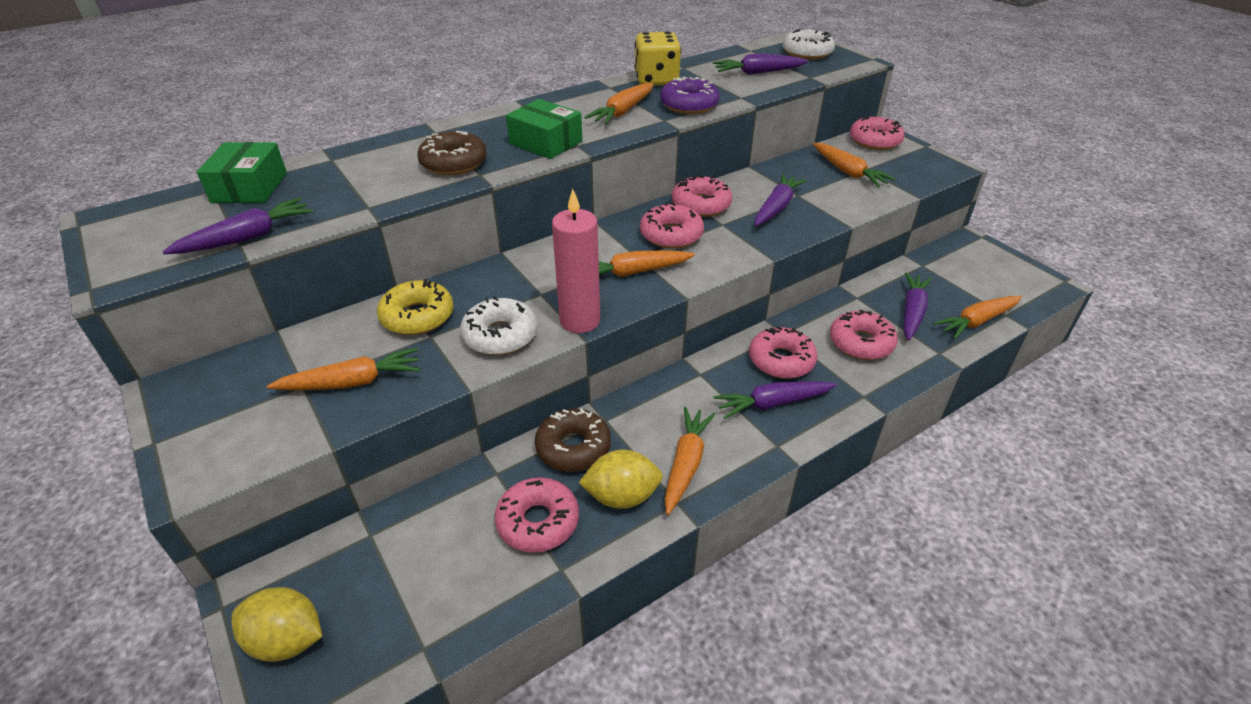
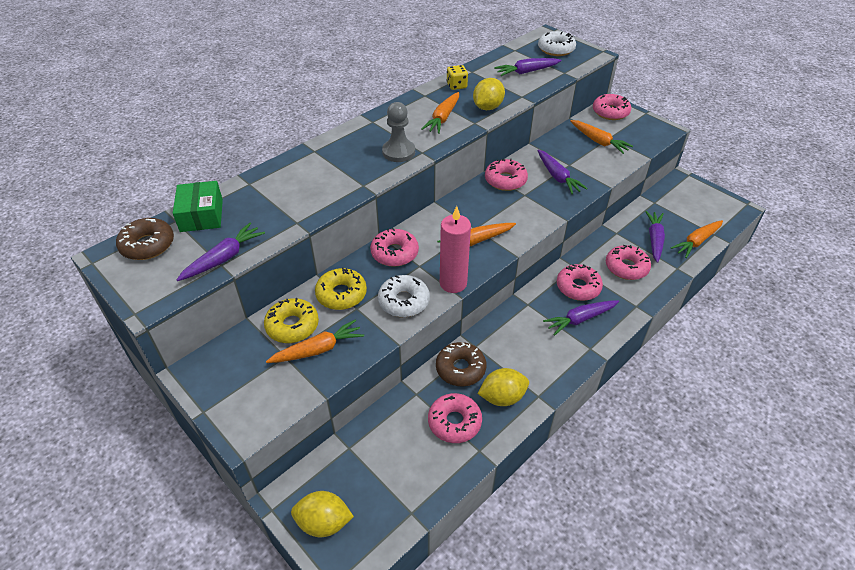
camera: 10 degrees left, 5 degrees up
brown donut [417,131,487,175] -> brown donut moved to [116,218,174,260]
green box [506,99,582,159] -> grey pawn [382,102,415,162]
yellow dice [635,31,681,86] -> yellow dice [446,65,468,90], size x0.59
pink donut [640,203,704,249] -> pink donut moved to [370,228,419,267]
purple donut [660,77,719,114] -> yellow lemon [473,78,505,110]
orange carrot [664,407,715,515] -> none
purple carrot [755,174,807,226] -> purple carrot turned 135 degrees clockwise [537,150,588,194]
none -> yellow donut [264,298,319,343]

